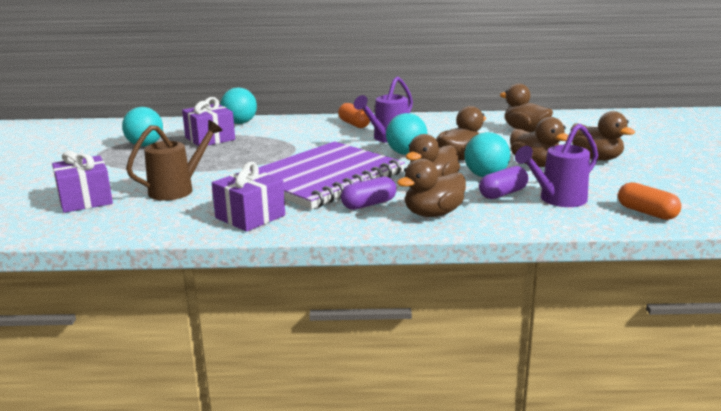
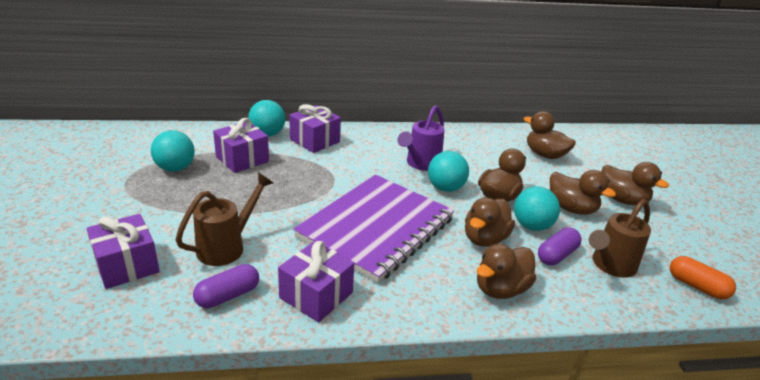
camera: 10 degrees left, 10 degrees up
orange capsule [338,103,370,128] -> none
purple capsule [341,176,397,210] -> purple capsule moved to [193,264,259,308]
purple watering can [515,124,598,207] -> brown watering can [589,199,651,278]
none -> purple gift [289,104,341,153]

